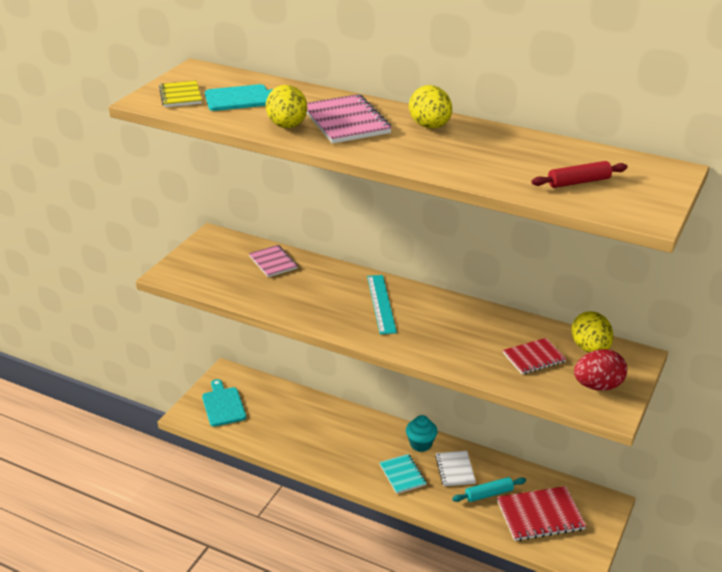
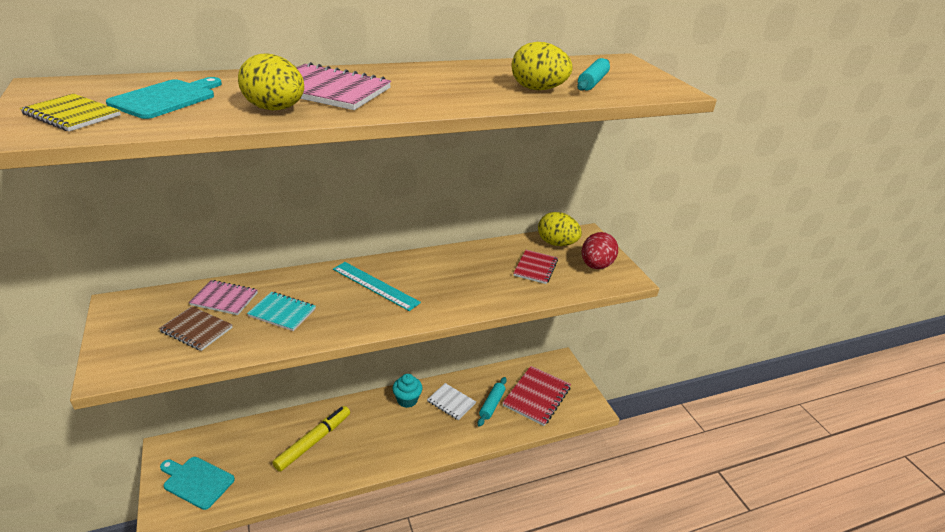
camera: 50 degrees left, 0 degrees up
turquoise notebook [379,454,427,494] -> turquoise notebook moved to [247,292,316,331]
yellow egg [409,85,452,129] -> yellow egg moved to [512,42,573,90]
red rolling pin [531,161,627,188] -> turquoise rolling pin [577,58,610,91]
none -> brown notebook [159,306,233,351]
none -> yellow marker [272,406,350,472]

